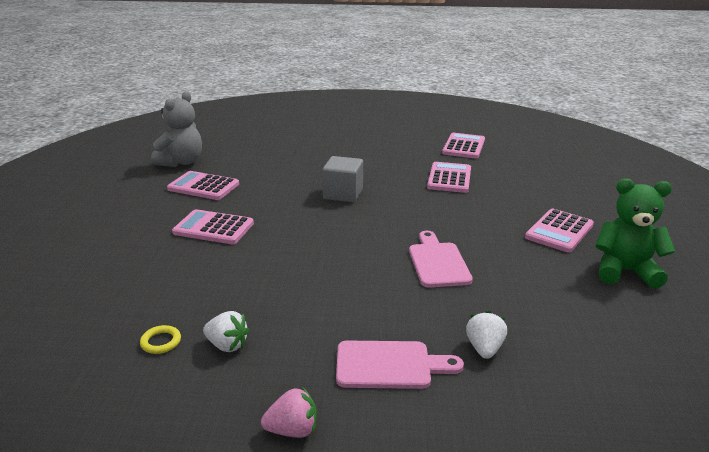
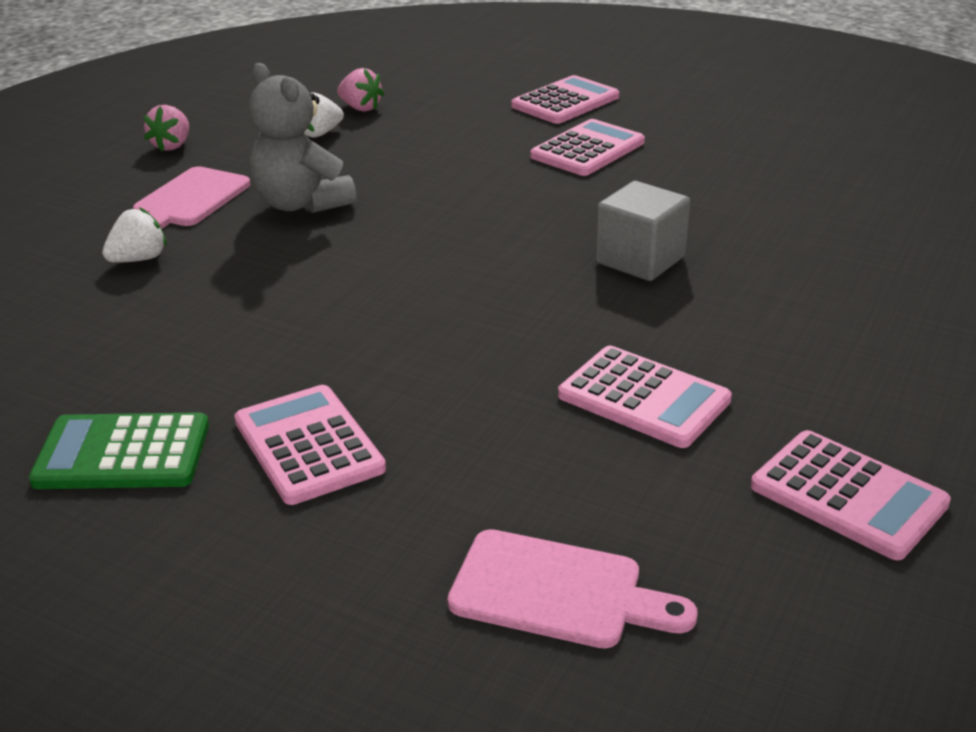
camera: 115 degrees right, 5 degrees up
yellow ring [140,325,181,354] -> pink strawberry [337,68,384,112]
grey teddy bear [151,91,202,167] -> grey teddy bear moved to [249,63,357,213]
pink calculator [167,171,239,200] -> pink calculator moved to [512,75,619,124]
pink cutting board [409,231,473,287] -> pink cutting board moved to [448,529,698,648]
white strawberry [466,311,507,359] -> white strawberry turned 75 degrees counterclockwise [102,207,167,263]
green teddy bear [595,179,675,288] -> green calculator [29,412,209,489]

